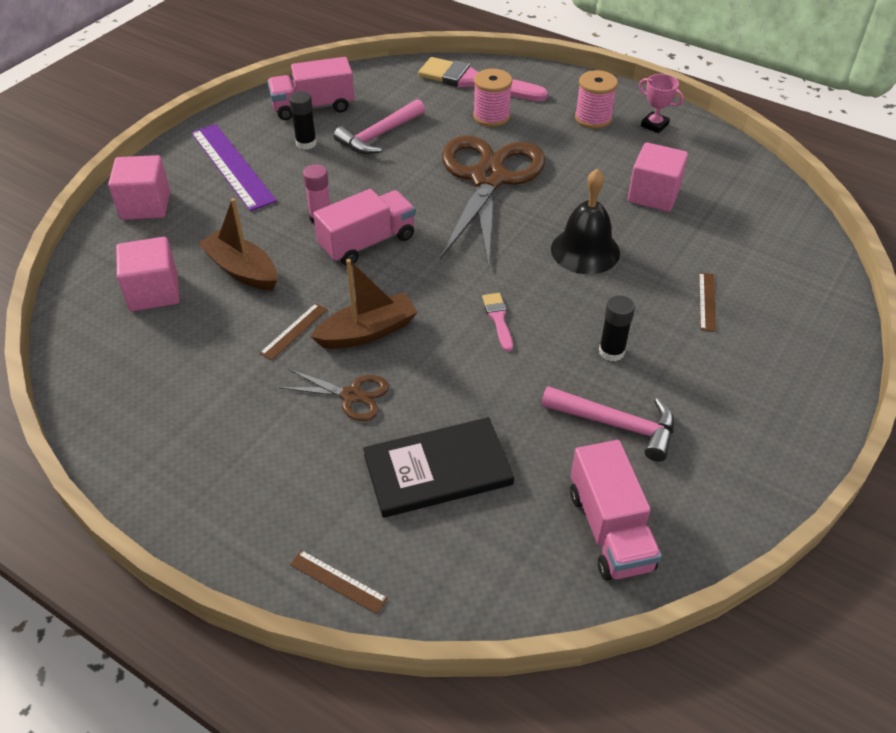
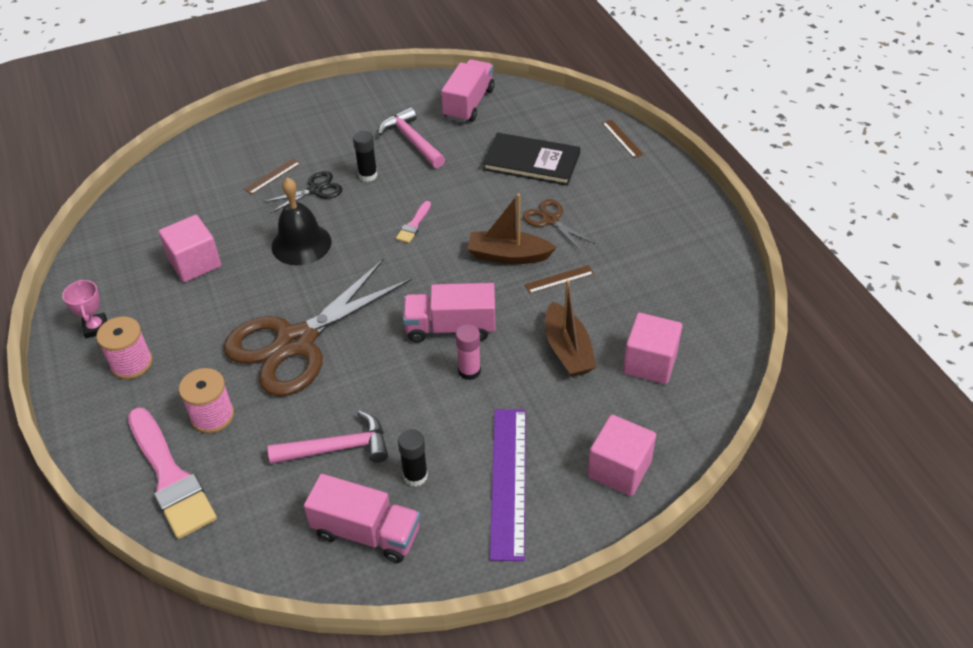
camera: 145 degrees left, 0 degrees up
none -> black scissors [263,171,342,213]

